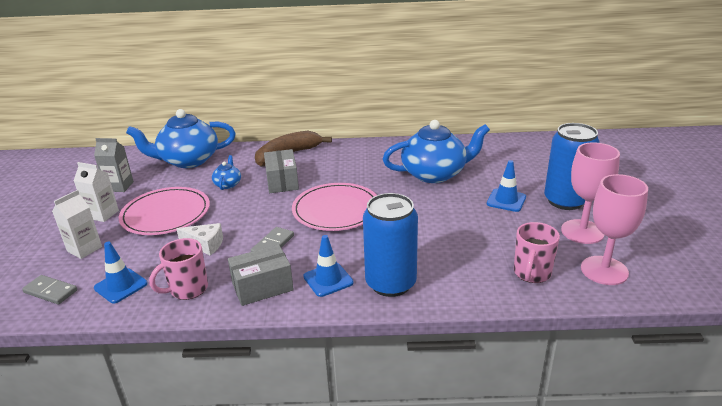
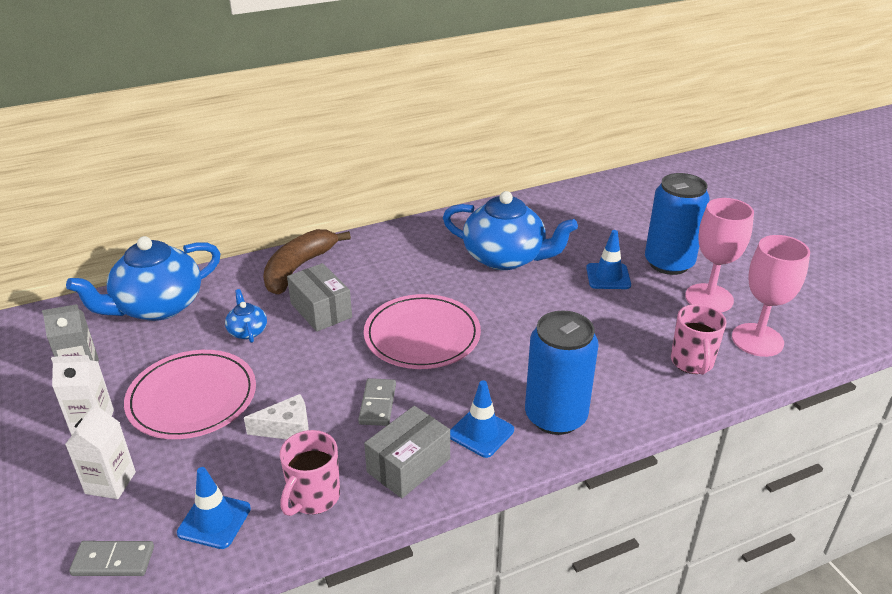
camera: 25 degrees left, 5 degrees up
blue teapot [383,120,490,183] -> blue teapot turned 60 degrees clockwise [443,191,578,270]

